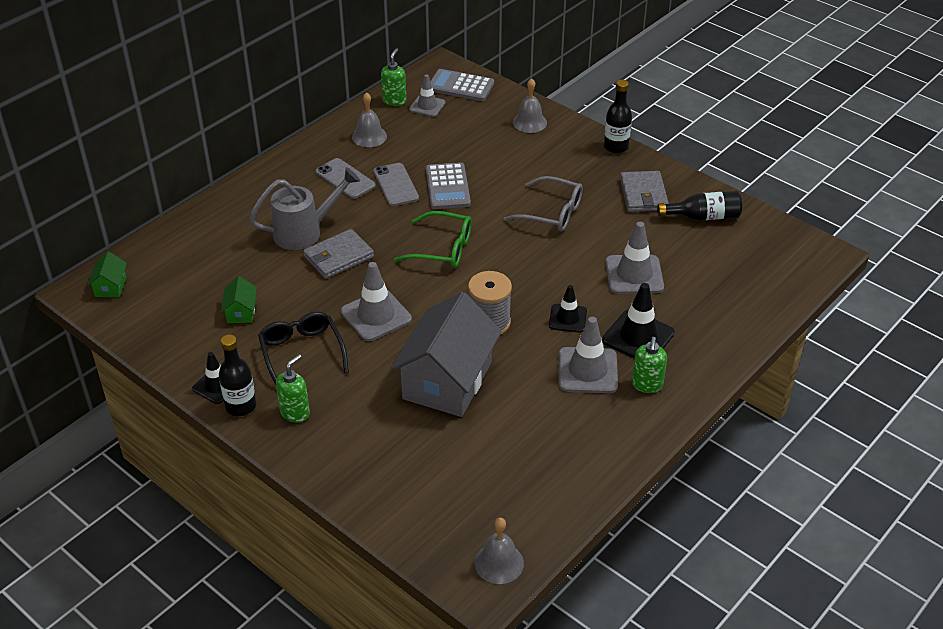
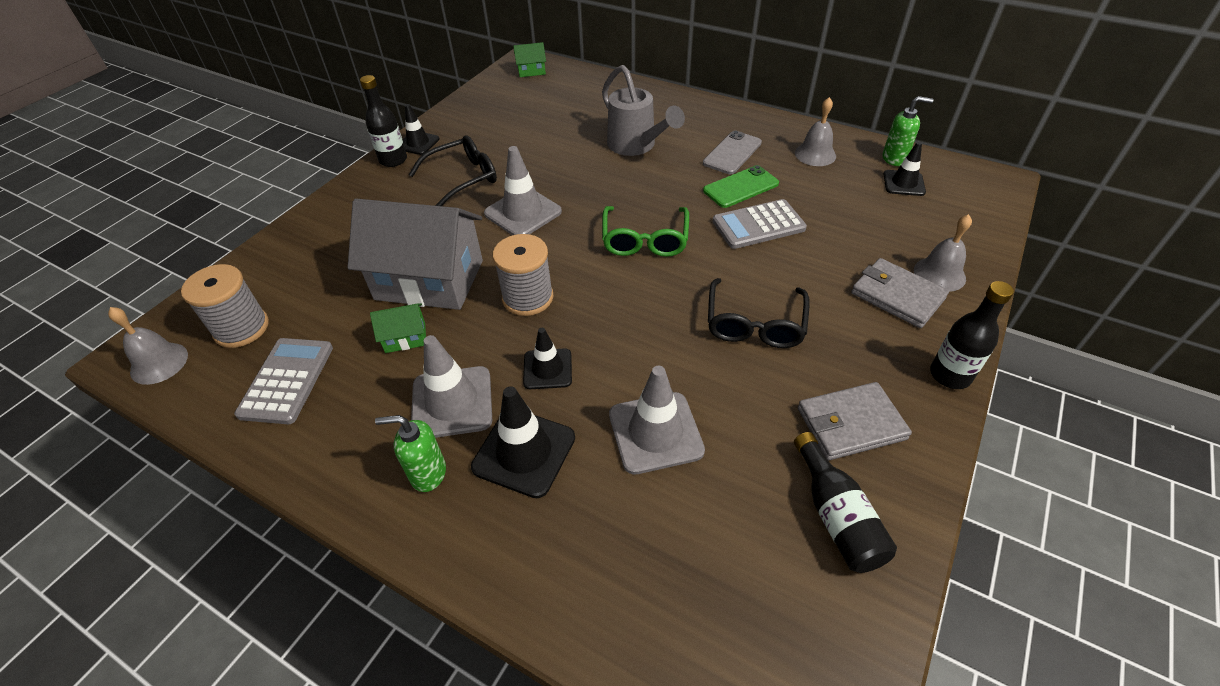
camera: 80 degrees right, 5 degrees up
green house [221,276,257,323] -> green house moved to [370,304,426,353]
green soap dispenser [276,354,310,423] -> none
grey wallet [303,229,374,279] -> grey wallet moved to [851,258,949,328]
grey phone [373,163,419,206] -> green phone [703,165,779,208]
grey traffic cone [409,74,445,117] -> black traffic cone [883,142,926,196]
grey calculator [430,69,494,101] -> grey calculator moved to [234,338,333,424]
grey glasses [503,176,583,231] -> black glasses [708,278,810,348]
none -> grey spool [181,264,269,348]

